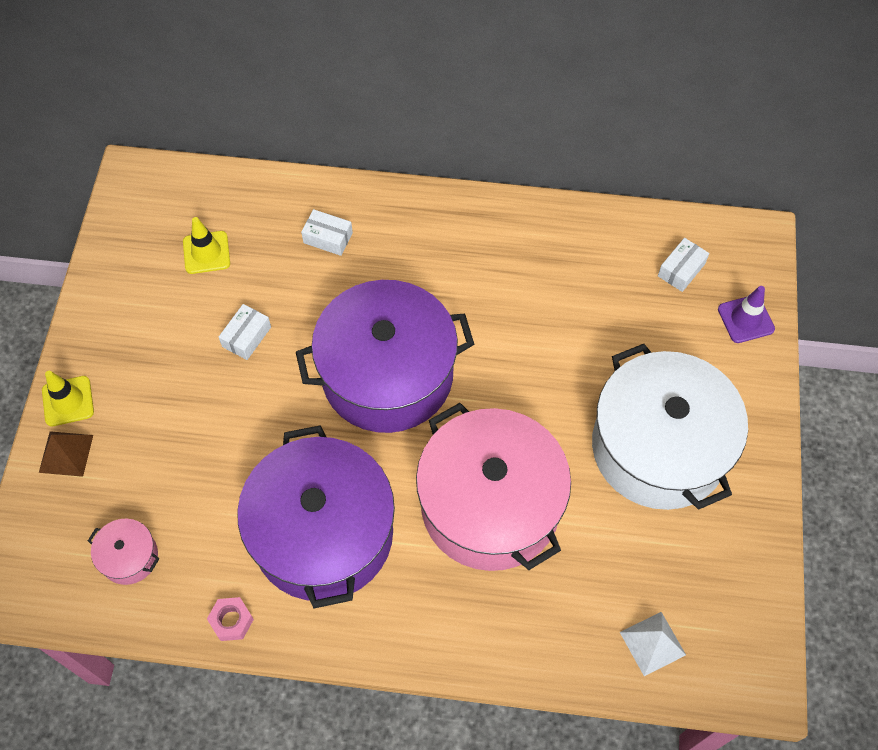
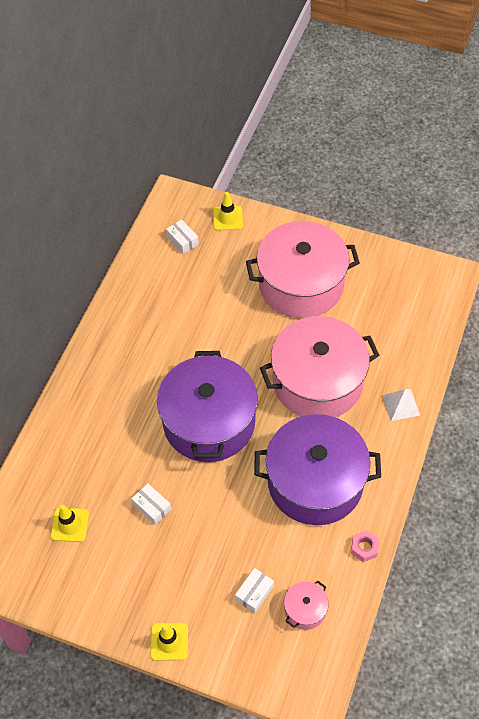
camera: 75 degrees left, 5 degrees down
brown pyramid [39,431,93,477] -> none
white box [301,209,353,256] -> white box moved to [235,568,274,613]
white pot [592,344,748,510] -> pink pot [246,221,360,318]
white pyramid [620,612,686,676] -> white pyramid moved to [382,389,420,421]
purple traffic cone [718,286,775,343] -> yellow traffic cone [213,192,243,231]

